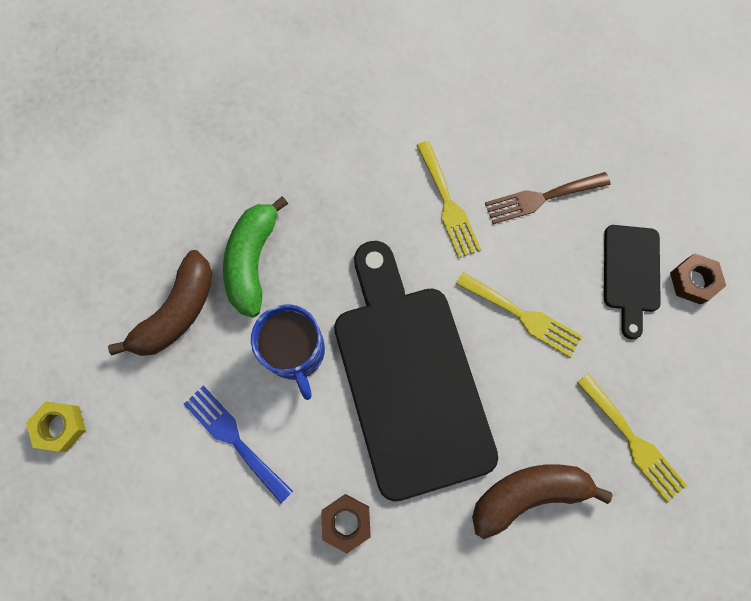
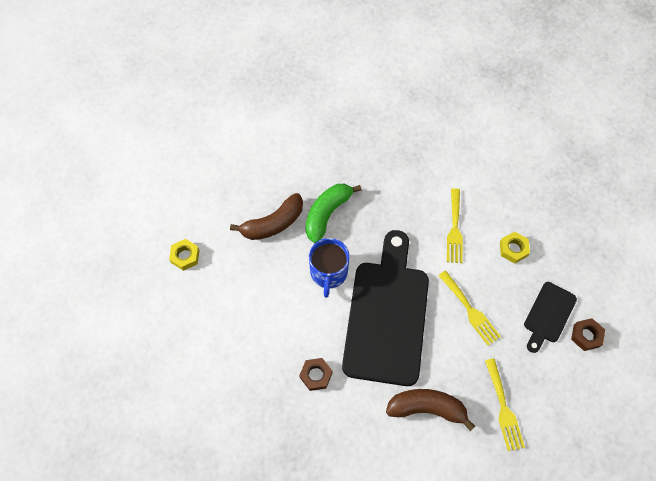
camera: 25 degrees right, 10 degrees down
blue fork [184,386,293,503] -> none
brown fork [485,172,611,224] -> yellow nut [500,232,530,263]

